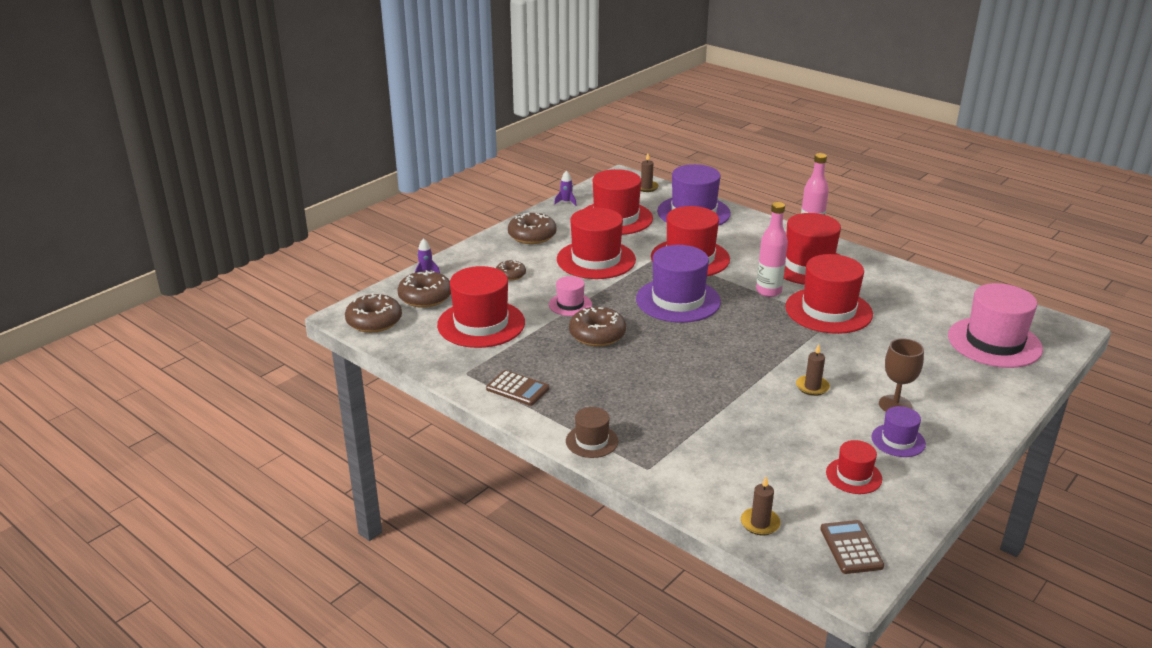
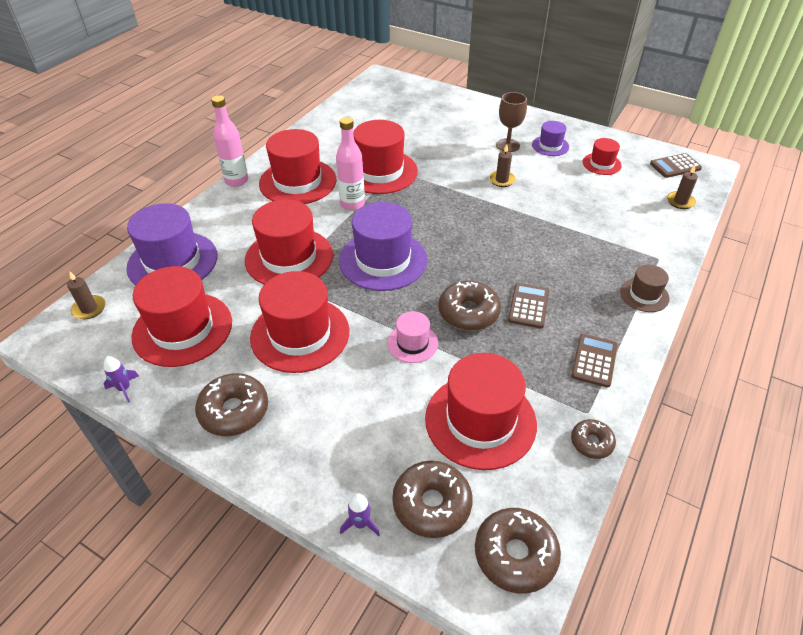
camera: 100 degrees left, 15 degrees up
brown donut [496,260,526,281] -> brown donut moved to [571,419,616,459]
pink hat [948,283,1043,368] -> none
none -> brown calculator [508,283,549,328]

